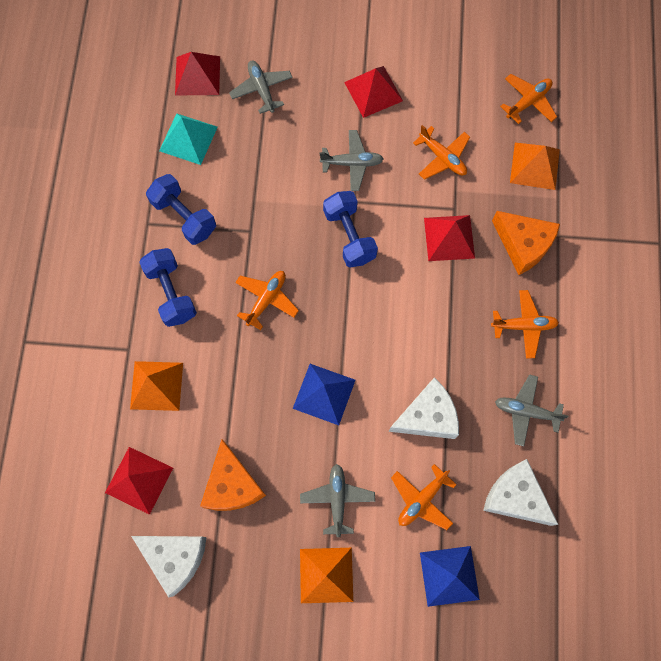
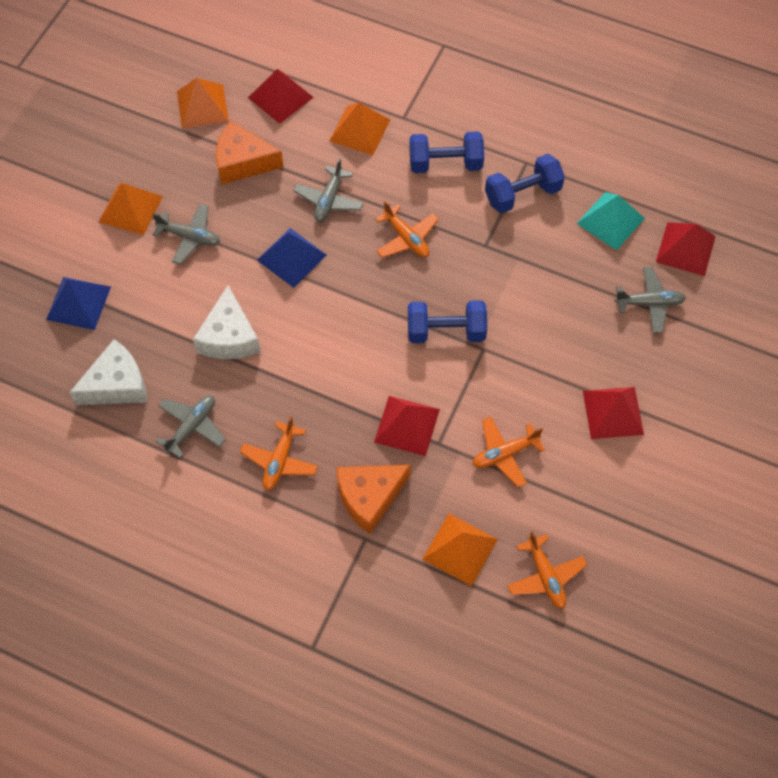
camera: 110 degrees right, 10 degrees down
white cheese [131,536,207,597] -> orange pyramid [177,78,229,128]
grey plane [319,130,383,191] -> grey plane moved to [293,158,364,222]
orange plane [391,464,457,530] -> none

